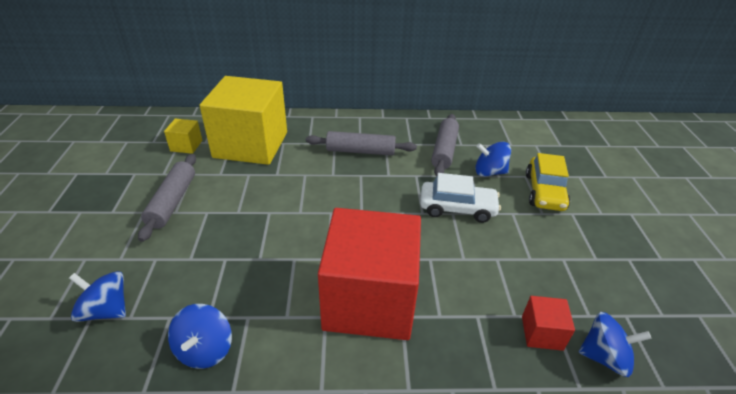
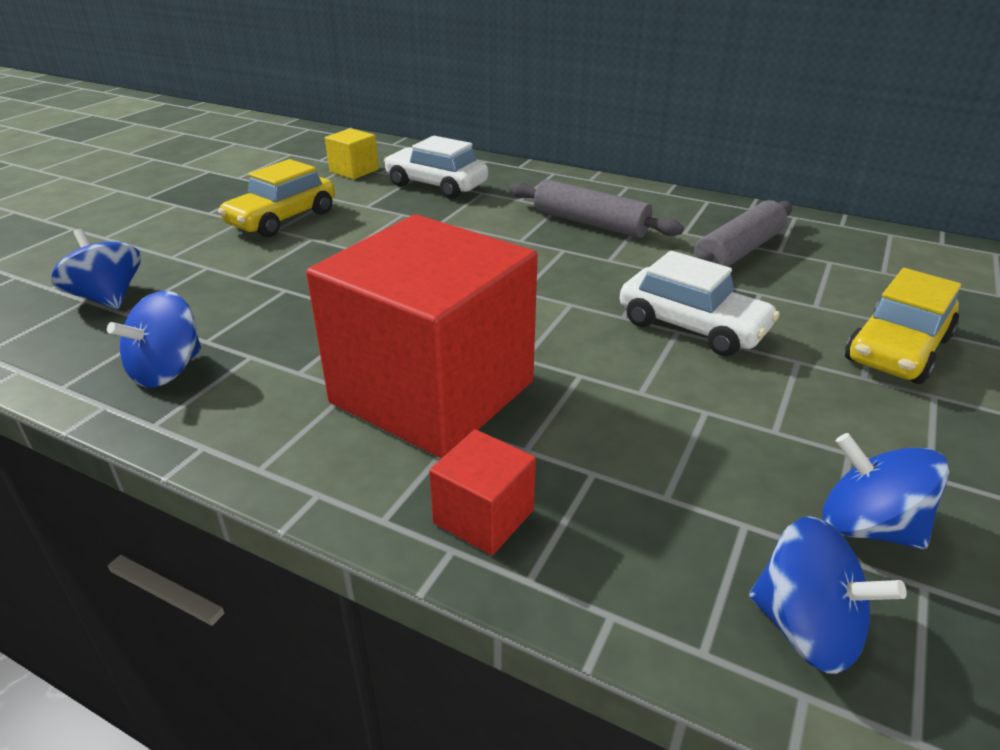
camera: 30 degrees right, 5 degrees down
grey rolling pin [138,154,196,242] -> yellow car [218,159,335,237]
yellow cube [200,76,287,165] -> white car [384,136,488,199]
blue spinning top [475,142,511,177] -> blue spinning top moved to [823,433,949,549]
red cube [522,296,575,351] -> red cube moved to [429,429,536,555]

